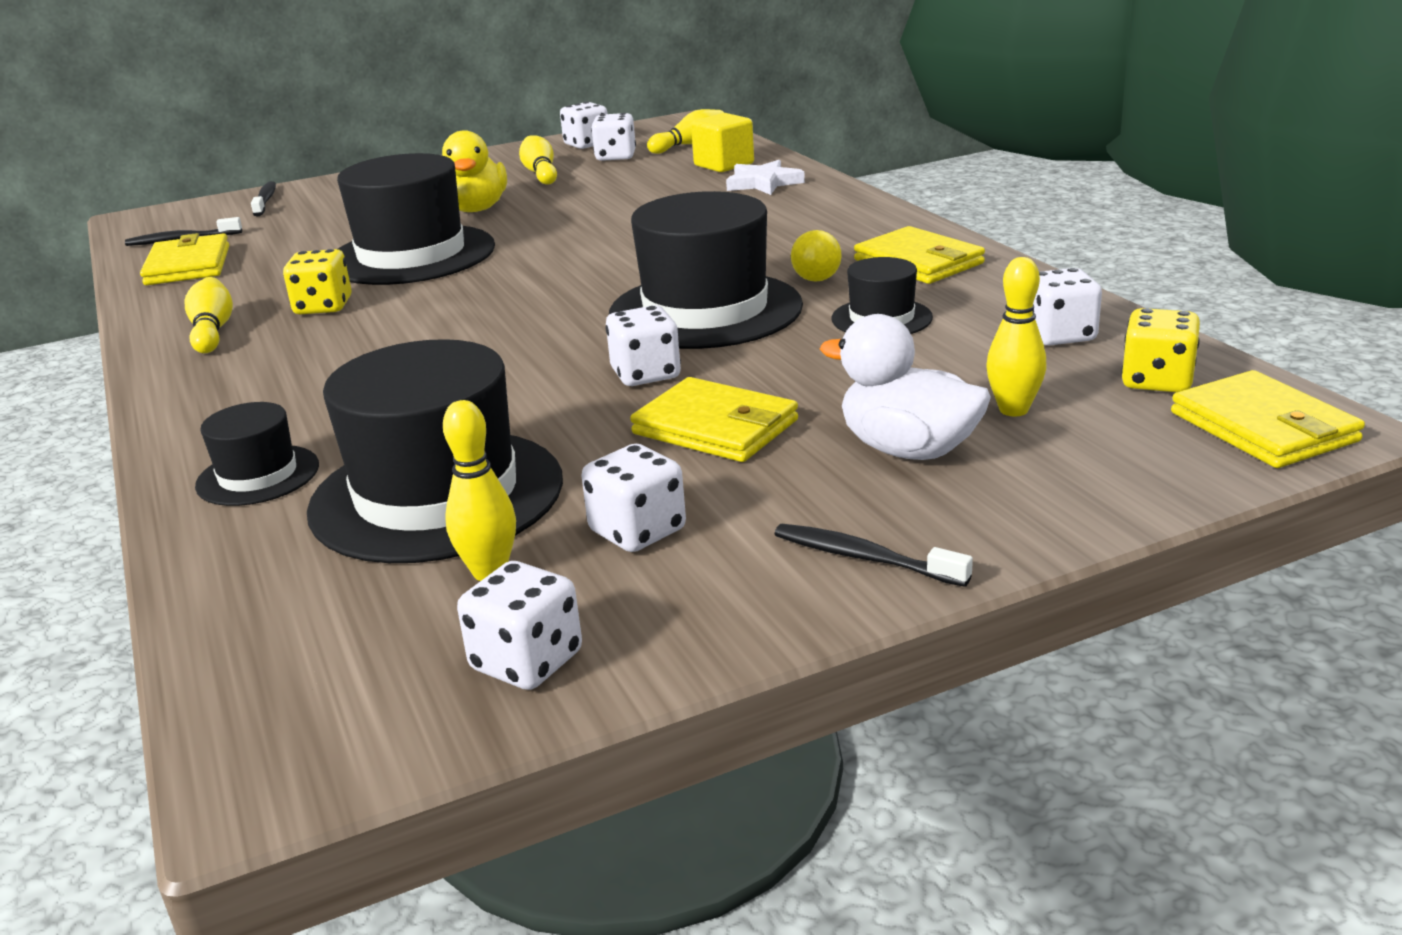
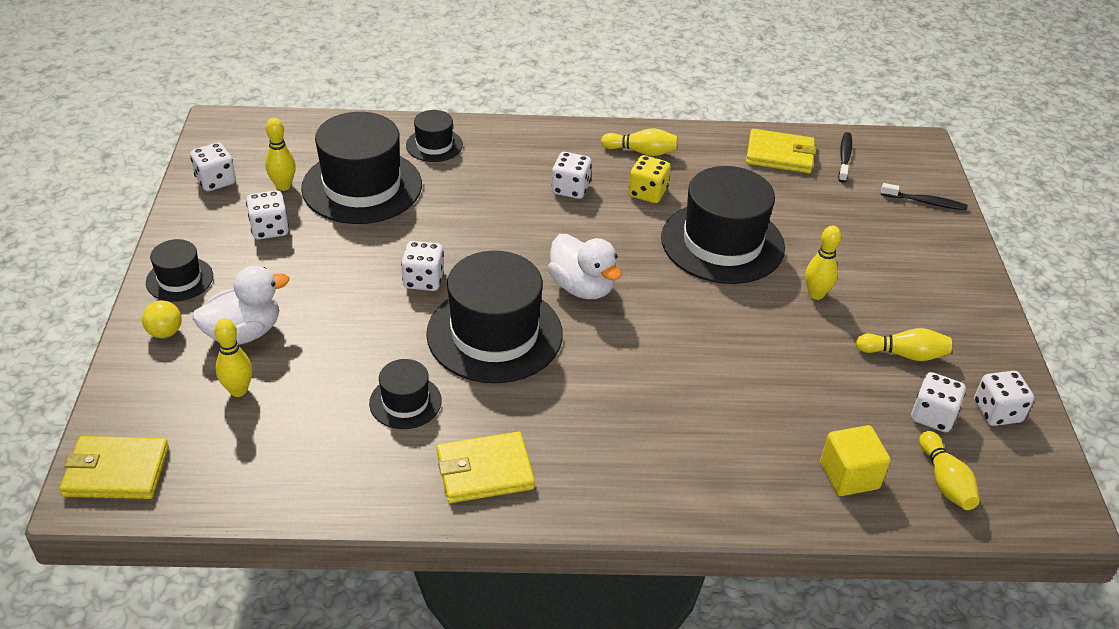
camera: 110 degrees right, 15 degrees up
yellow duck [442,130,507,212] -> yellow bowling pin [805,226,841,300]
yellow wallet [630,377,798,462] -> none
white star [726,160,805,195] -> none
black toothbrush [775,524,973,587] -> black hat [146,239,213,302]
yellow ball [791,230,842,282] -> yellow ball moved to [142,301,182,338]
white dice [1032,268,1102,345] -> white dice moved to [551,152,592,199]
yellow dice [1121,308,1200,392] -> none
none -> white duck [548,234,621,299]

